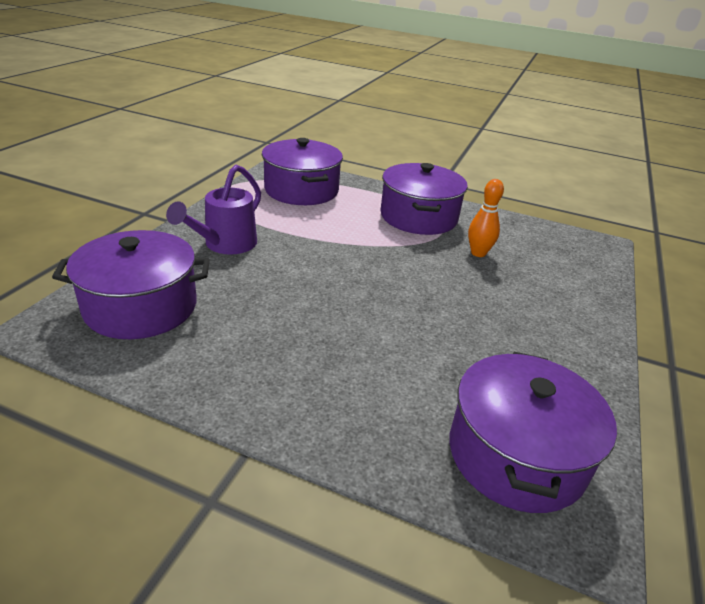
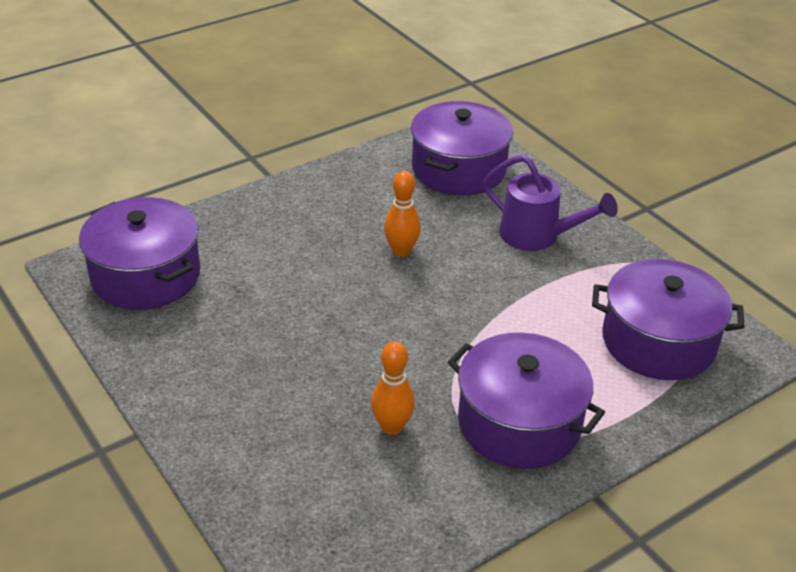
camera: 125 degrees right, 5 degrees up
purple watering can [166,165,261,255] -> purple watering can turned 150 degrees clockwise [483,155,618,251]
none -> orange bowling pin [384,171,421,257]

